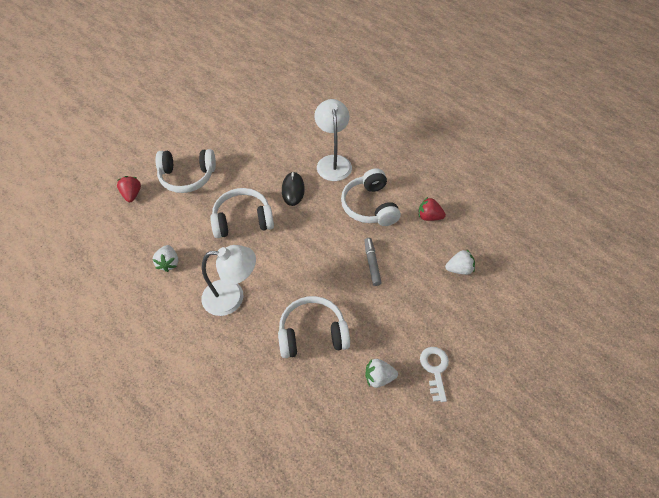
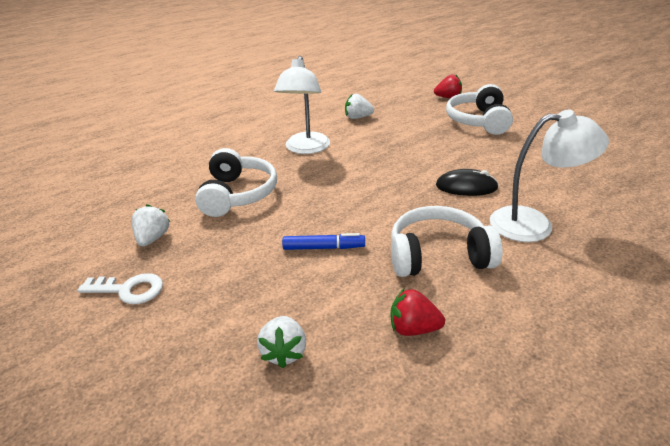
camera: 100 degrees right, 20 degrees down
white headphones [210,188,274,238] -> none
grey marker [364,238,382,286] -> blue marker [282,233,365,250]
red strawberry [419,197,446,221] -> red strawberry turned 105 degrees counterclockwise [391,289,445,336]

